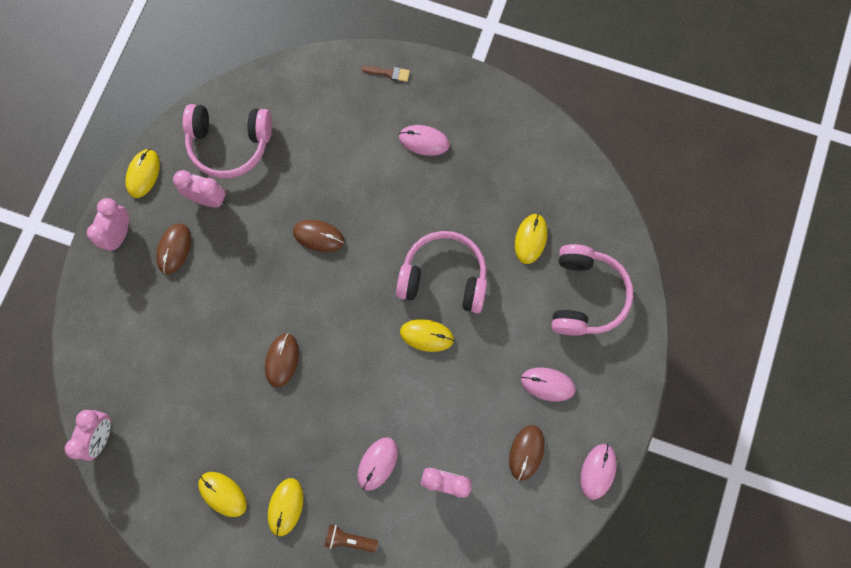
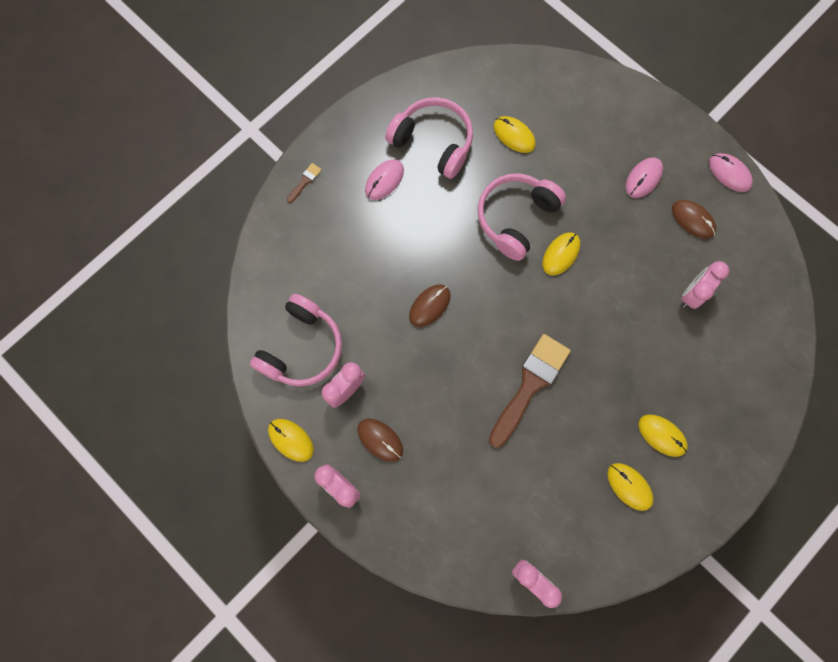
camera: 65 degrees left, 0 degrees up
yellow mouse [198,472,247,517] -> yellow mouse turned 75 degrees clockwise [607,463,654,511]
brown mouse [265,333,299,388] -> brown brush [489,334,571,448]
brown flashlight [324,525,378,553] -> none
pink mouse [358,437,398,491] -> none
pink headphones [551,244,633,336] -> pink headphones moved to [385,97,473,179]

